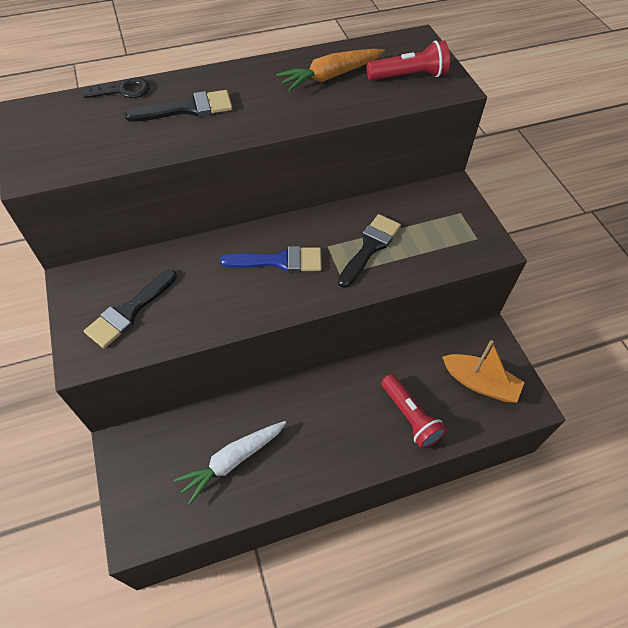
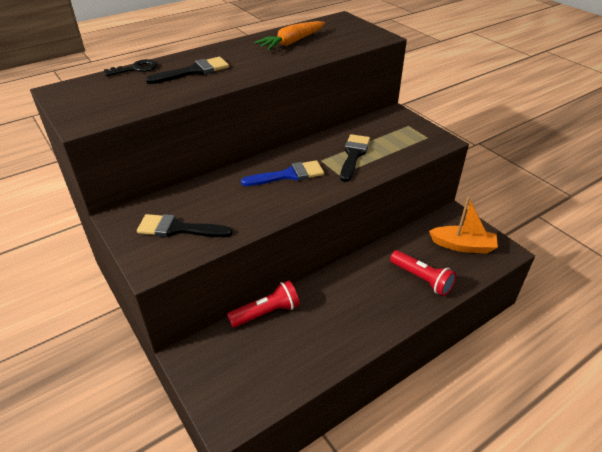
camera: 15 degrees left, 15 degrees down
black brush [84,270,177,348] -> black brush turned 75 degrees clockwise [137,214,233,237]
white carrot [174,421,286,505] -> none
red flashlight [367,40,450,80] -> red flashlight moved to [227,280,300,327]

